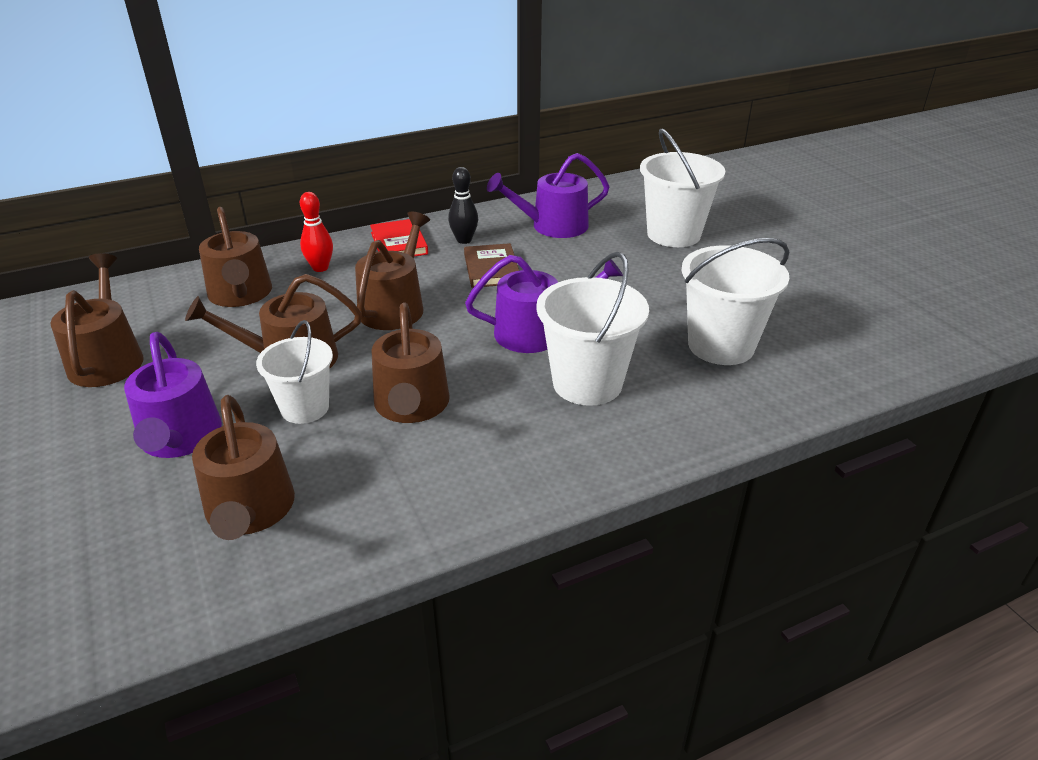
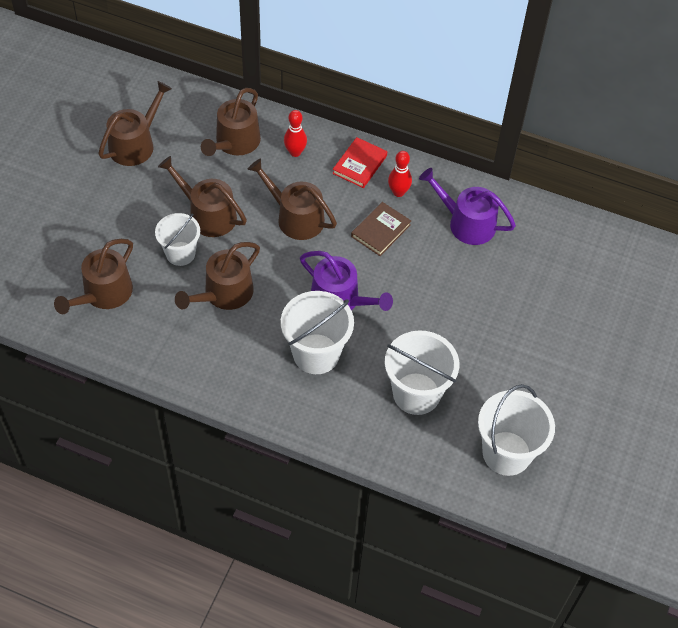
camera: 45 degrees right, 20 degrees up
purple watering can [124,332,222,458] -> none
brown watering can [355,212,430,330] -> brown watering can turned 120 degrees counterclockwise [247,159,337,240]
black bowling pin [448,167,478,244] -> red bowling pin [388,151,412,197]
white bucket [640,129,725,247] -> white bucket moved to [478,384,555,476]

